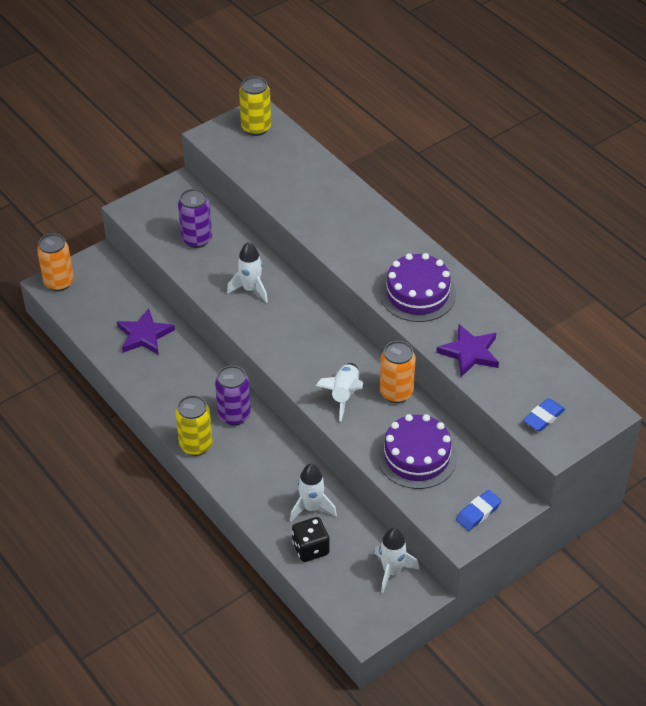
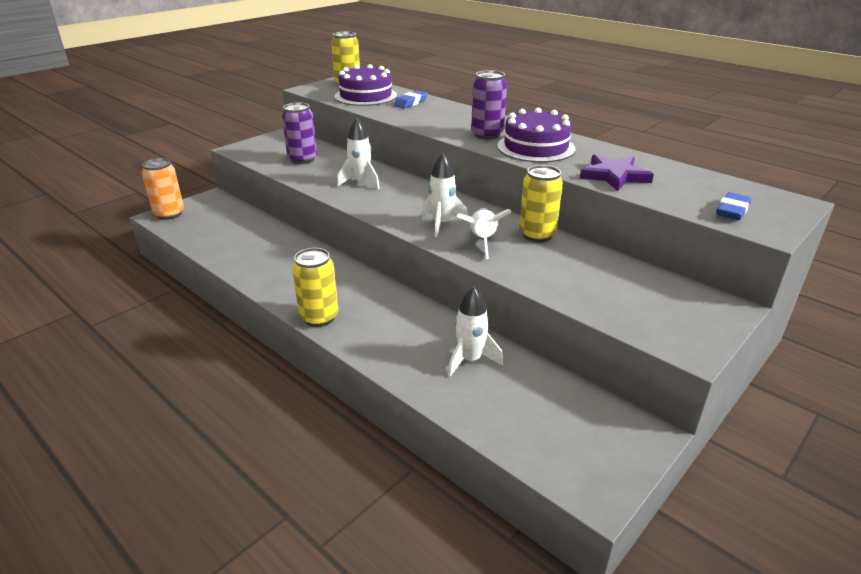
camera: 10 degrees left, 15 degrees down
purple star [117,308,175,355] -> none
purple can [215,365,251,426] -> purple can moved to [471,70,507,139]
black dice [292,517,330,562] -> none
white rocket [374,528,420,593] -> white rocket moved to [421,153,468,237]
purple cake [377,414,457,489] -> purple cake moved to [334,64,397,106]
orange can [380,341,416,403] -> yellow can [519,165,563,242]
blue eraser [456,490,502,531] -> blue eraser moved to [394,90,428,109]

